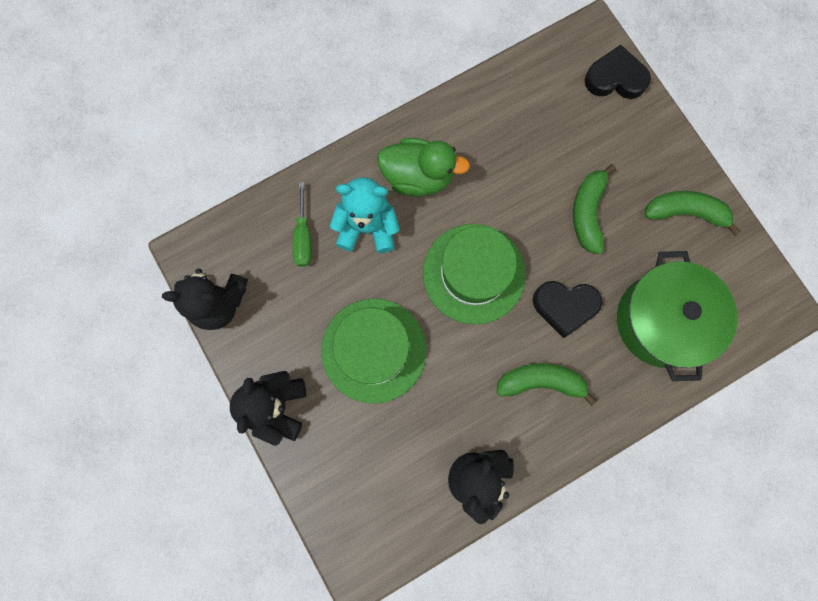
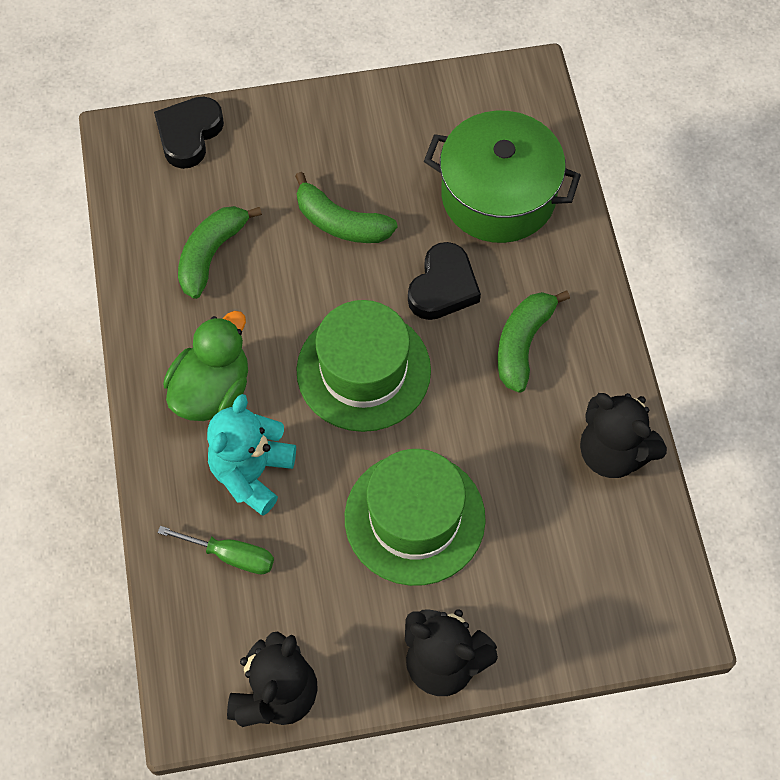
camera: 70 degrees left, 15 degrees down
green banana [645,191,740,235] -> green banana moved to [178,206,262,299]

